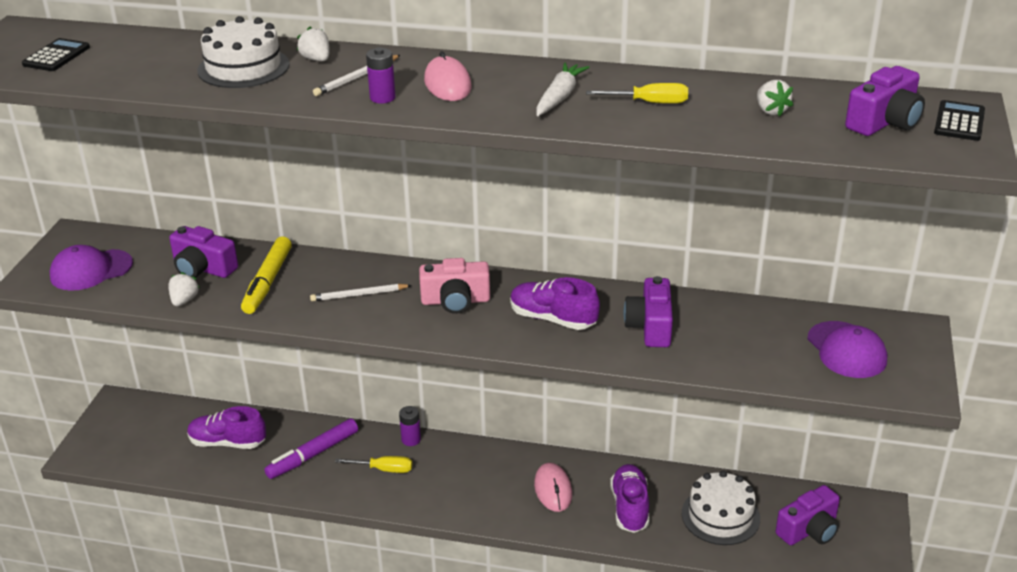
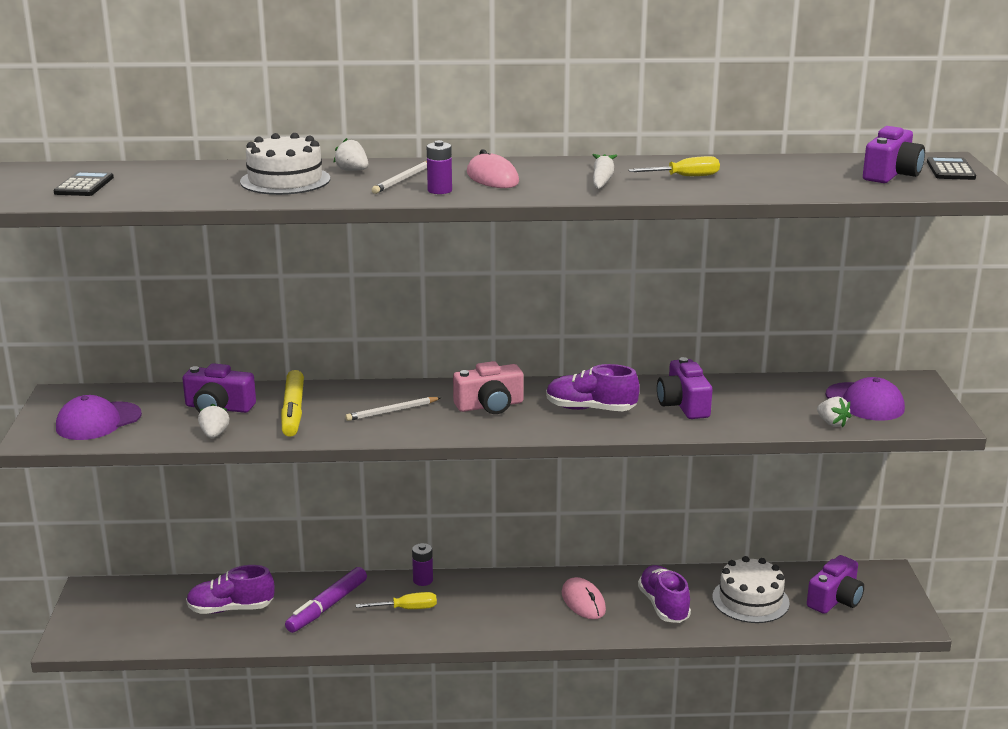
camera: 15 degrees left, 10 degrees down
white strawberry [757,80,793,117] -> white strawberry moved to [817,397,852,427]

